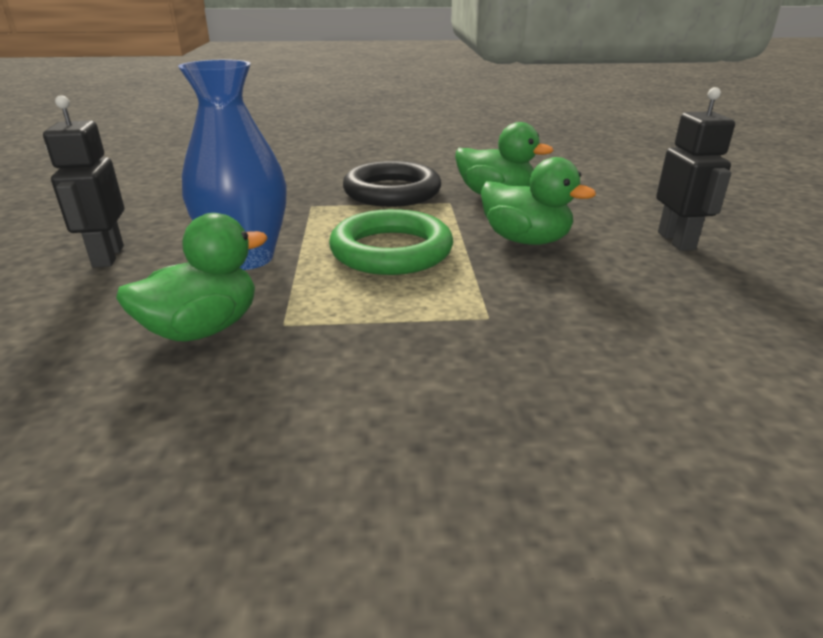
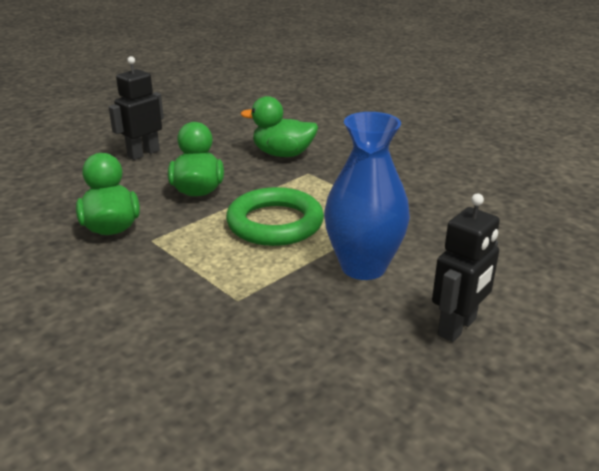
camera: 130 degrees left, 0 degrees up
green duck [116,213,268,341] -> green duck moved to [241,96,318,157]
black ring [343,161,441,207] -> none

